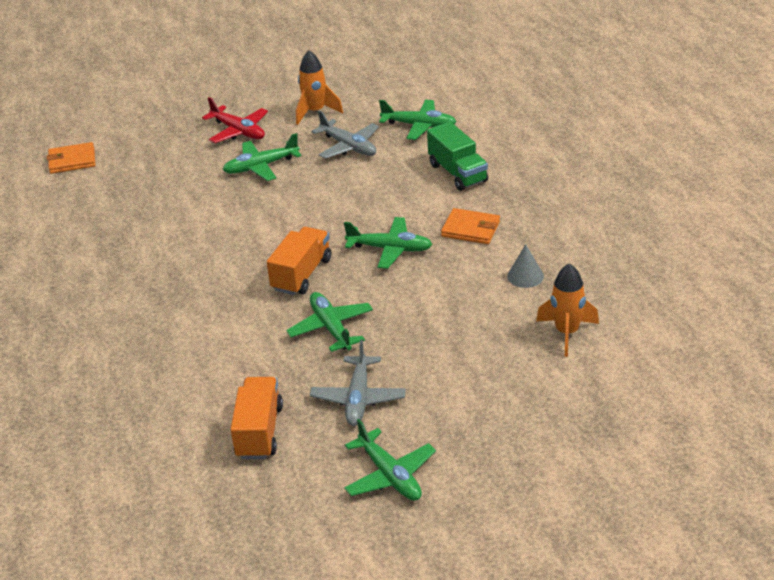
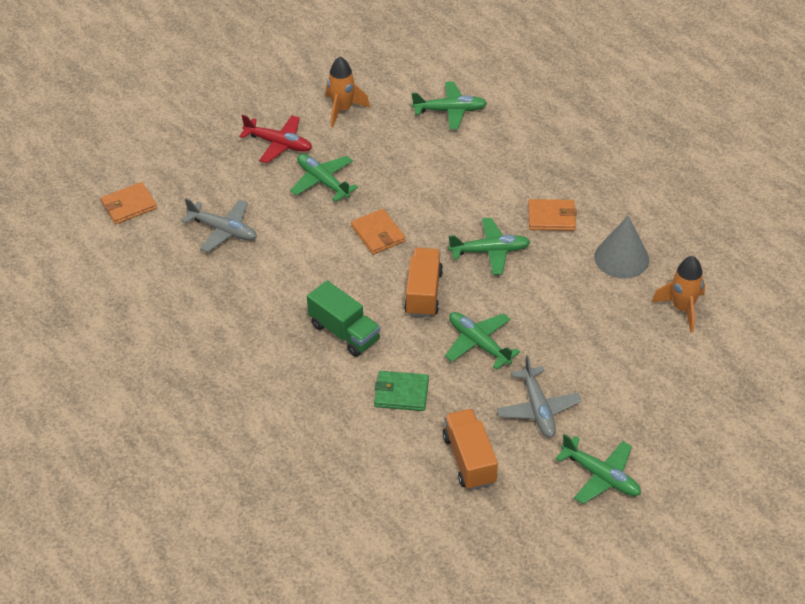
camera: 20 degrees left, 10 degrees up
green plane [223,133,301,181] -> green plane turned 90 degrees clockwise [290,154,358,202]
grey plane [311,111,379,159] -> grey plane moved to [182,199,257,252]
green truck [427,122,488,191] -> green truck moved to [307,281,380,357]
grey cone [507,244,544,288] -> grey cone [594,216,649,279], size x1.67
none -> orange wallet [351,209,405,254]
none -> green wallet [374,371,429,411]

